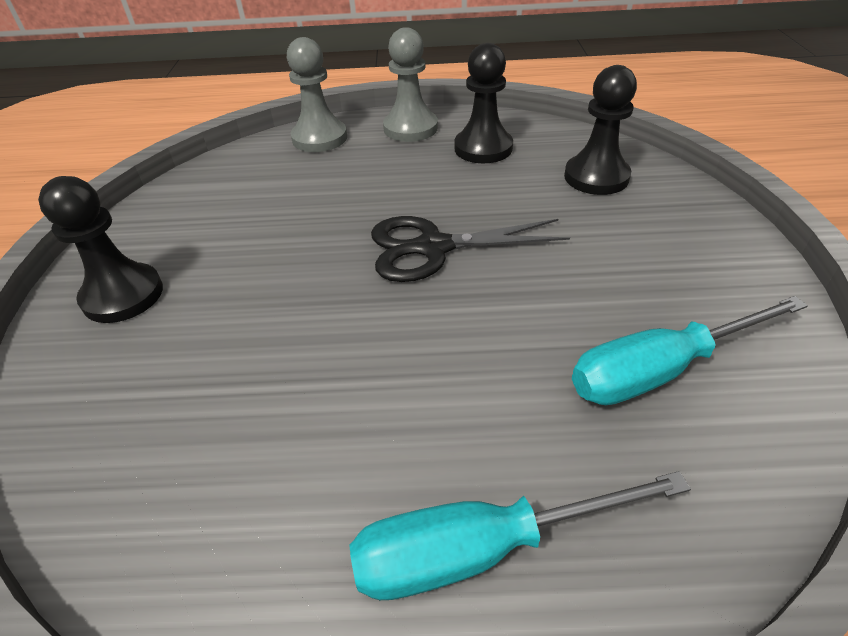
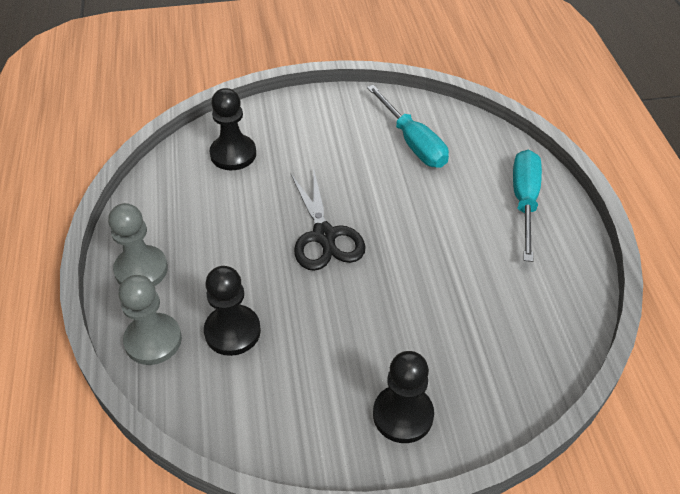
camera: 100 degrees left, 5 degrees up
turquoise screwdriver [350,471,691,600] -> turquoise screwdriver turned 150 degrees counterclockwise [513,150,542,262]
black pawn [455,43,513,163] -> black pawn moved to [204,266,261,356]

